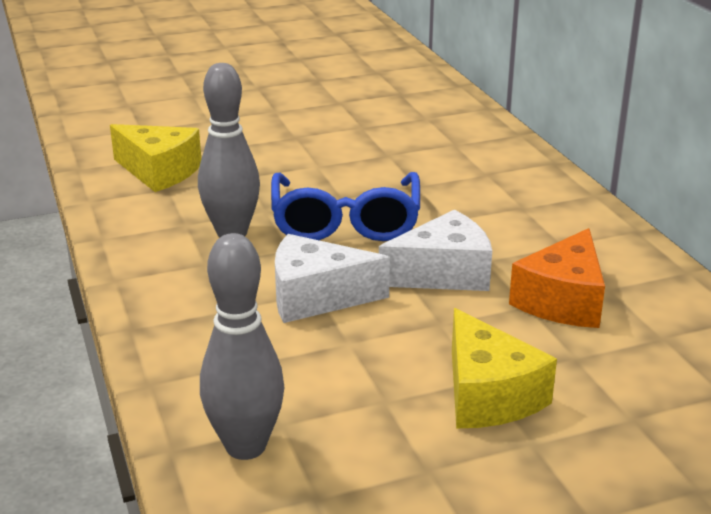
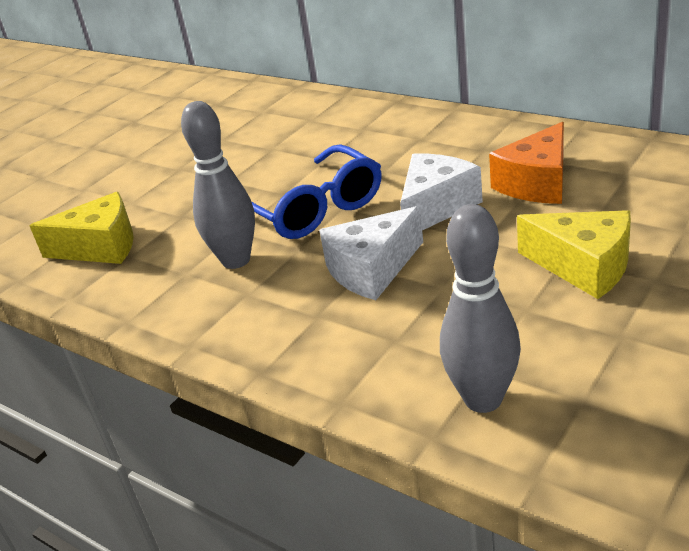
camera: 30 degrees left, 5 degrees up
orange cheese [509,228,605,328] -> orange cheese turned 45 degrees clockwise [489,122,564,204]

